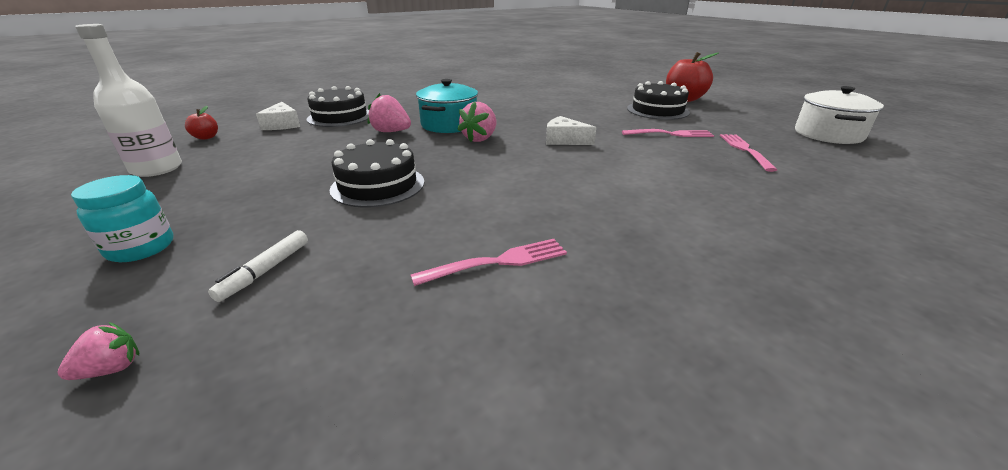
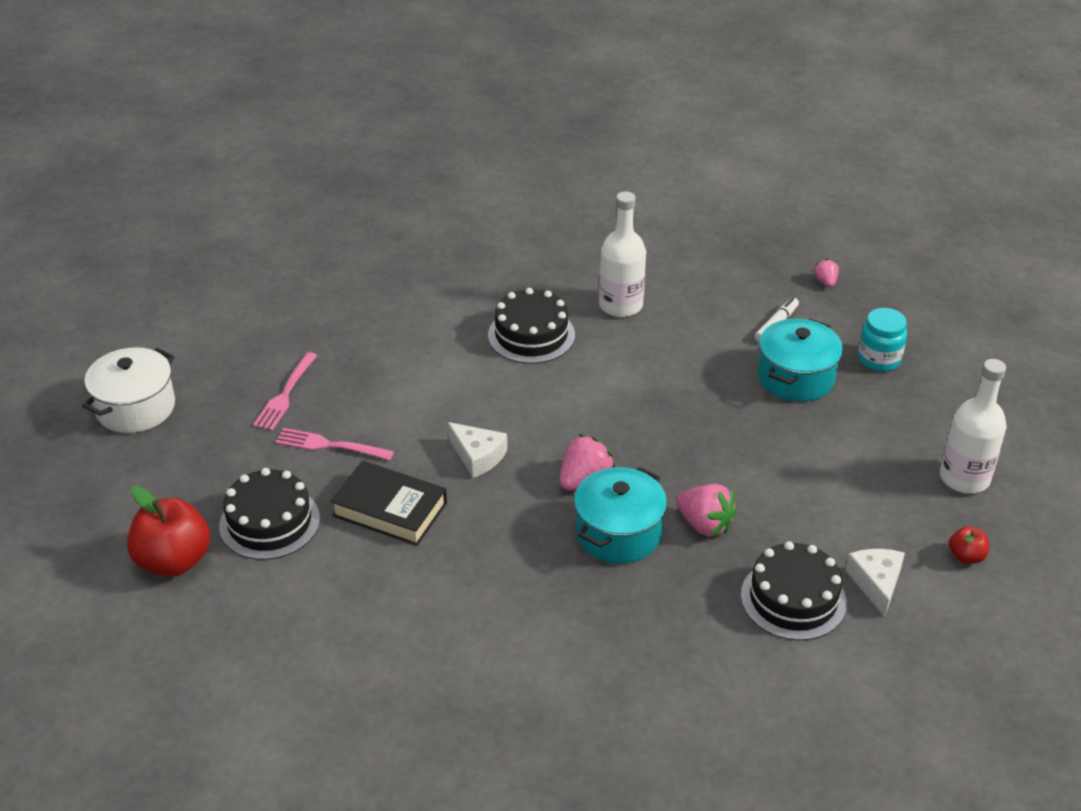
camera: 165 degrees left, 10 degrees up
pink strawberry [58,322,139,380] -> pink strawberry turned 105 degrees clockwise [814,259,839,287]
black cake [330,139,424,208] -> black cake moved to [488,288,575,364]
pink fork [410,239,567,286] -> white bottle [599,191,646,317]
none -> black book [330,461,447,546]
none -> turquoise pot [758,319,843,402]

